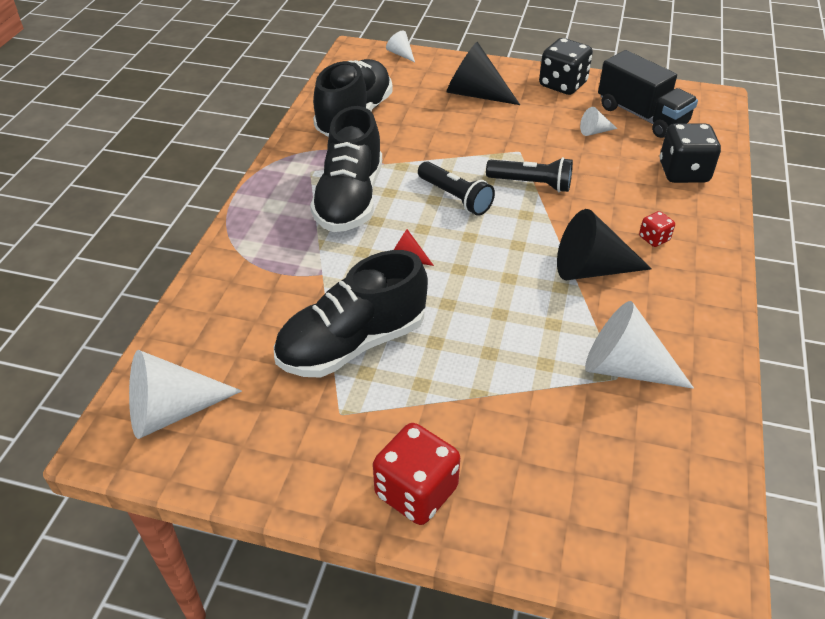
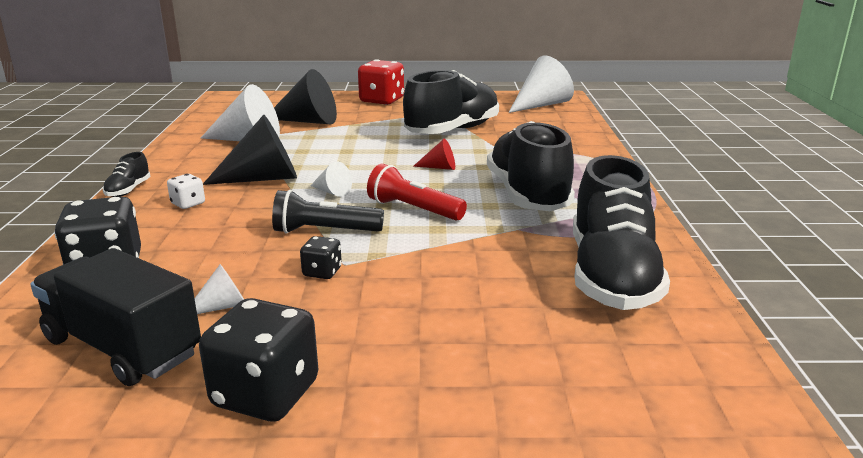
camera: 165 degrees right, 20 degrees down
white cone [386,31,415,62] -> white cone moved to [310,161,352,197]
black flashlight [418,161,495,216] -> red flashlight [367,164,467,221]
black cone [447,42,520,105] -> black cone moved to [274,69,337,125]
red dice [639,211,675,247] -> white dice [167,174,205,209]
none -> black shoe [103,152,151,197]
none -> black dice [300,236,342,279]

